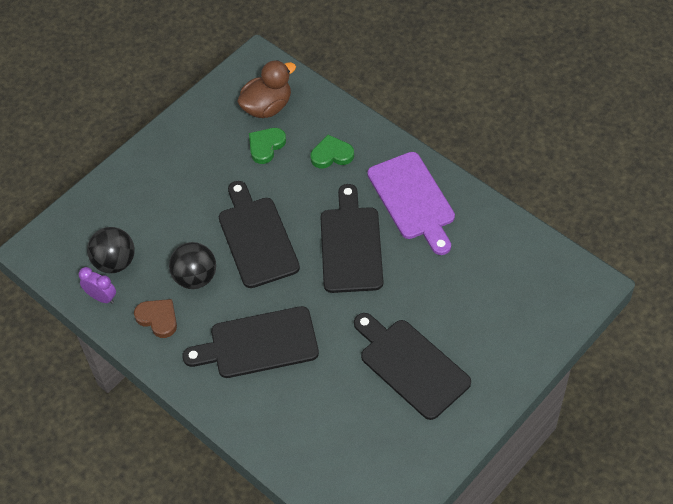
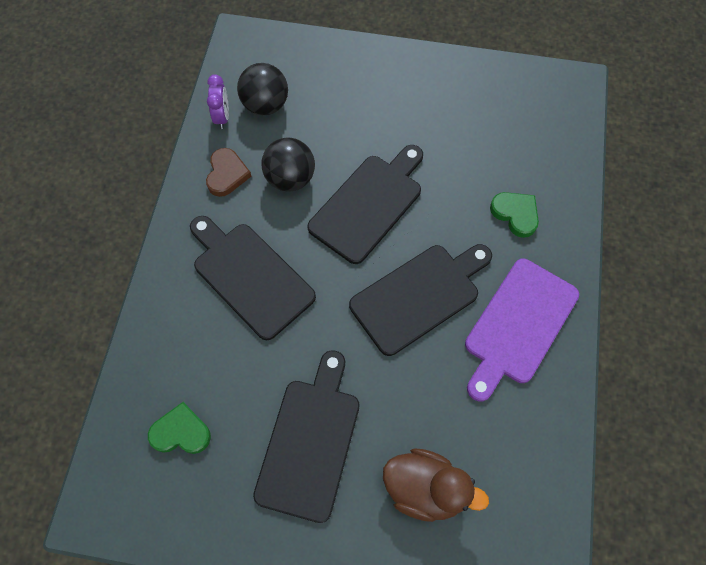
camera: 55 degrees right, 10 degrees up
brown duck [237,60,296,118] -> brown duck moved to [383,449,489,522]
green heart [249,128,286,164] -> green heart moved to [148,402,211,454]

